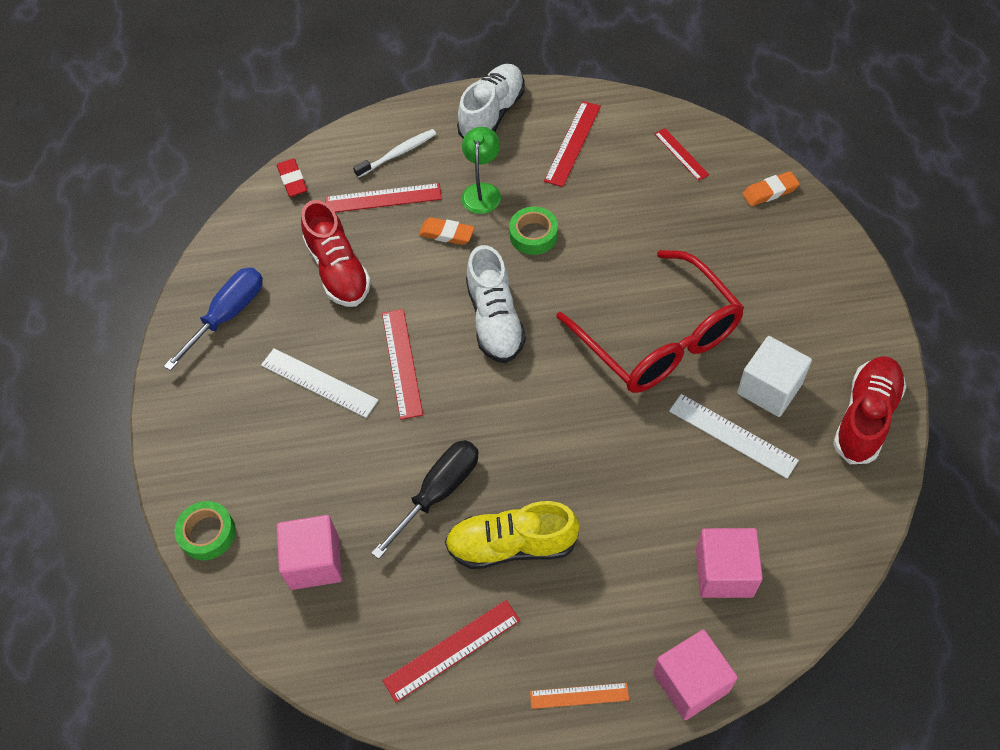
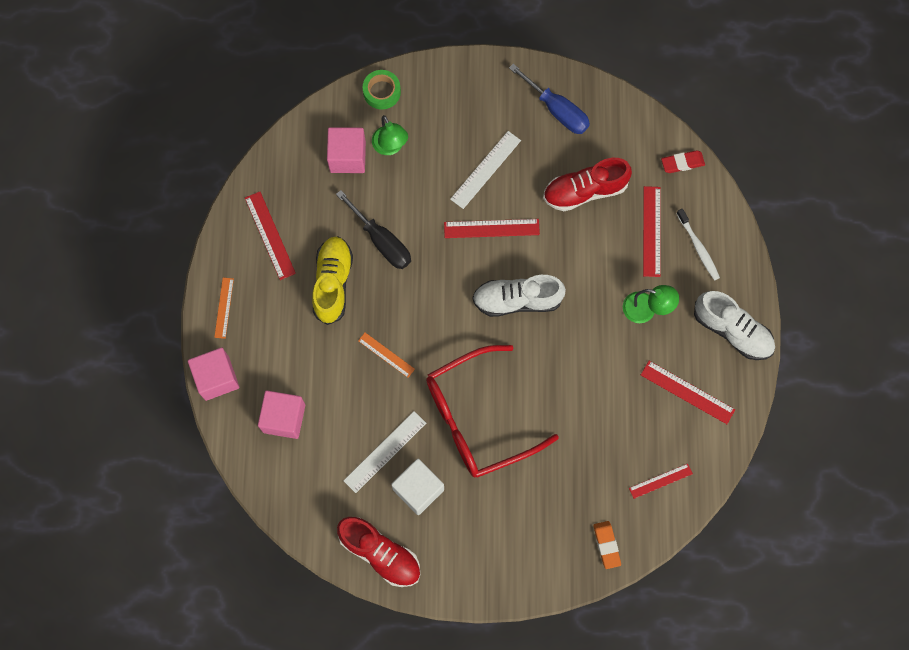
camera: 95 degrees right, 15 degrees up
orange eraser [419,217,475,245] -> none
green tape [509,207,558,255] -> none
none -> orange ruler [358,333,415,378]
none -> green lamp [372,115,408,155]

